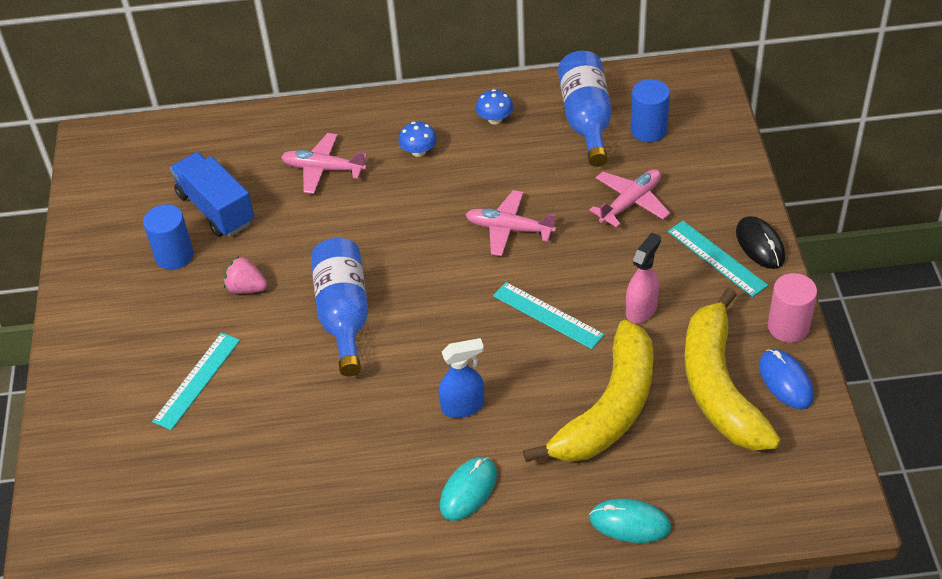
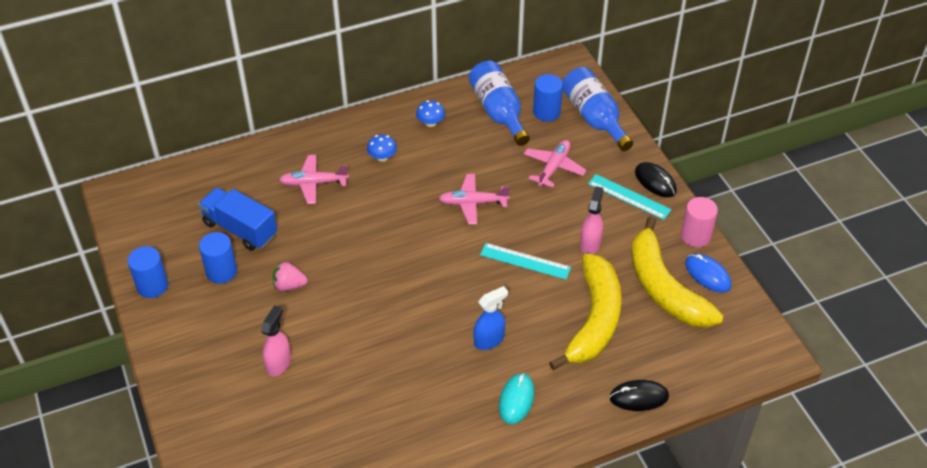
camera: 20 degrees left, 0 degrees up
turquoise ruler [152,333,240,430] -> pink spray bottle [261,305,291,377]
blue bottle [311,238,368,376] -> blue bottle moved to [563,67,633,151]
turquoise mouse [589,499,671,543] -> black mouse [609,380,669,411]
none -> blue cylinder [128,246,168,298]

